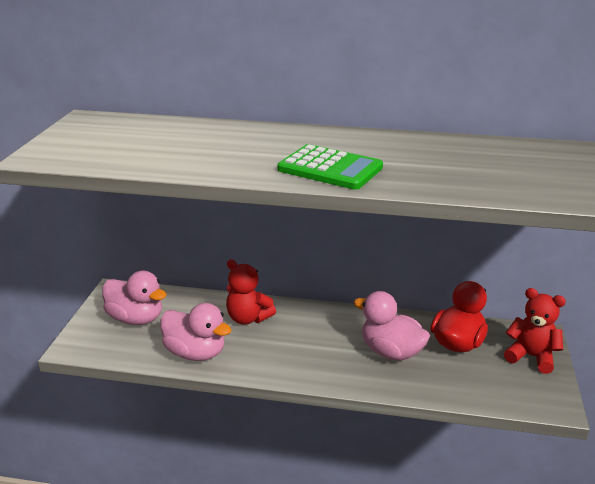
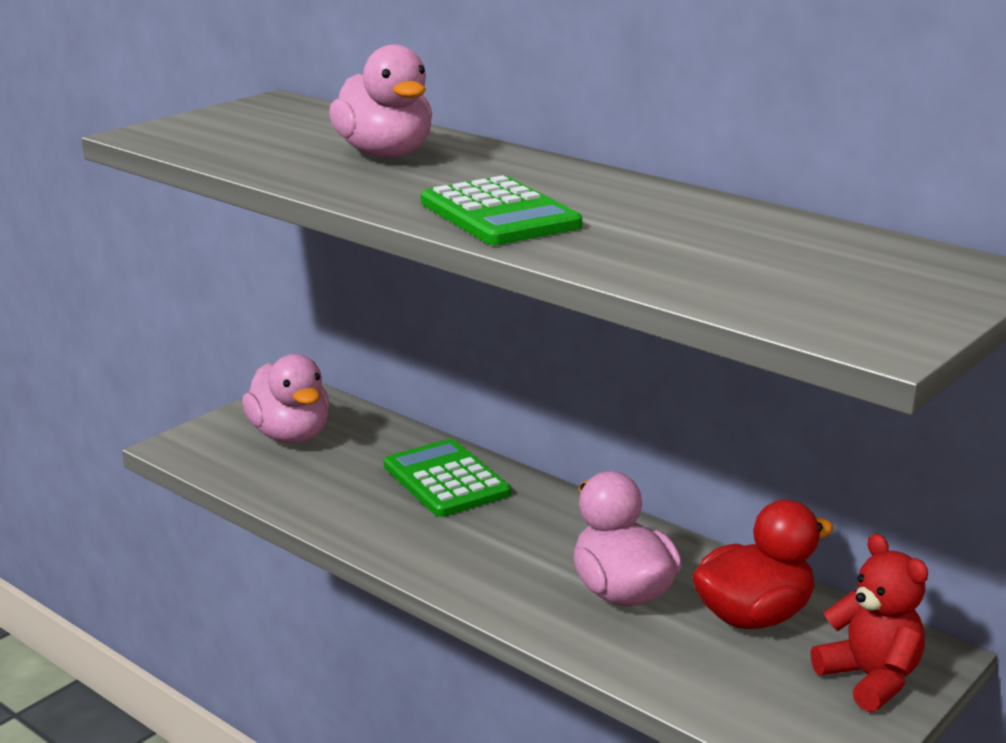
camera: 30 degrees right, 5 degrees down
pink duck [160,303,232,361] -> pink duck moved to [329,45,432,157]
red teddy bear [226,259,276,325] -> green calculator [384,439,511,517]

